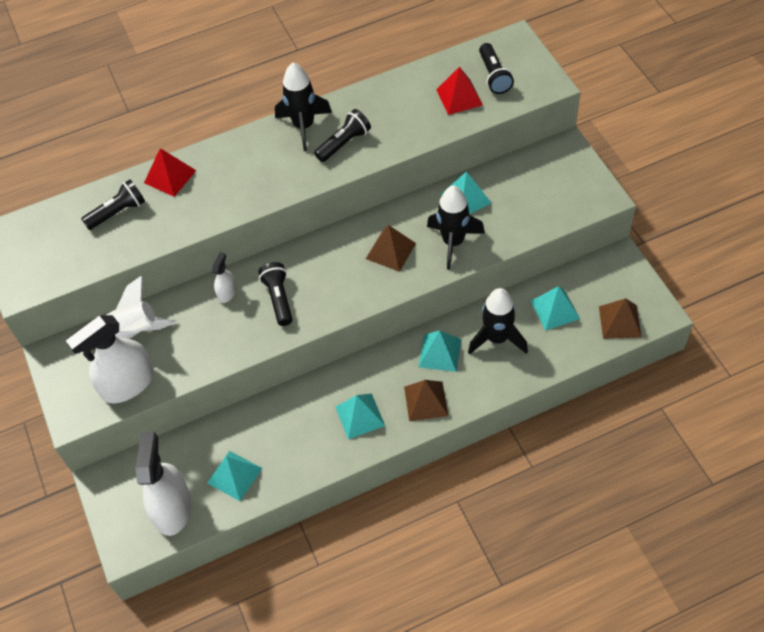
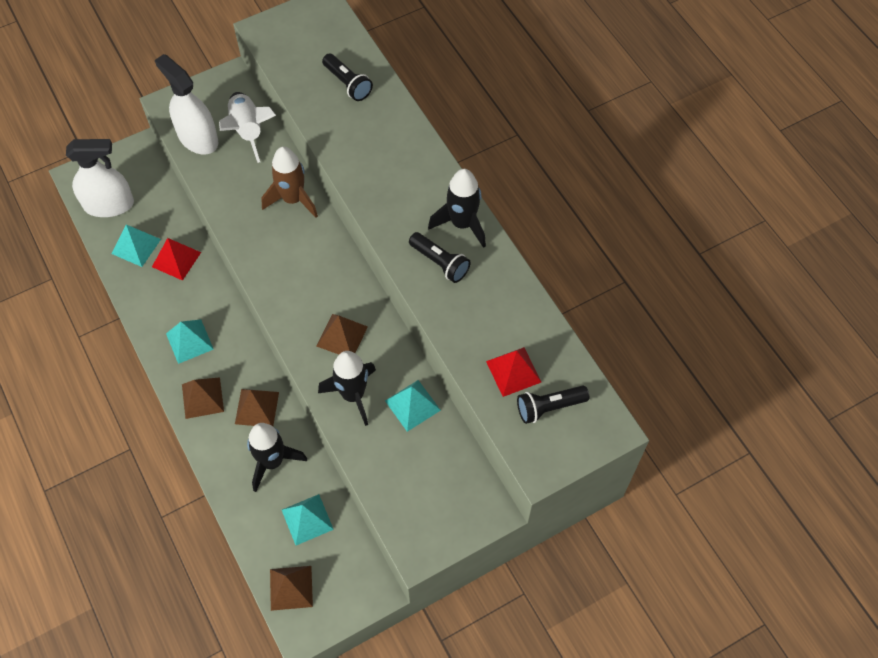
camera: 80 degrees right, 5 degrees up
red pyramid [144,148,196,197] -> red pyramid moved to [152,238,201,281]
white spray bottle [212,252,236,303] -> brown rocket [262,147,318,218]
black flashlight [258,262,293,326] -> none
turquoise pyramid [418,330,462,372] -> brown pyramid [235,389,279,426]

